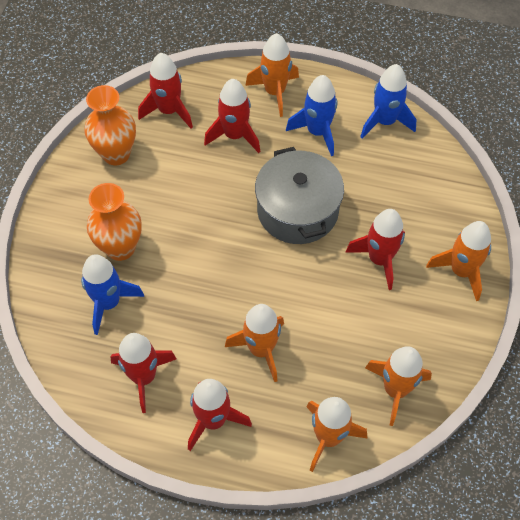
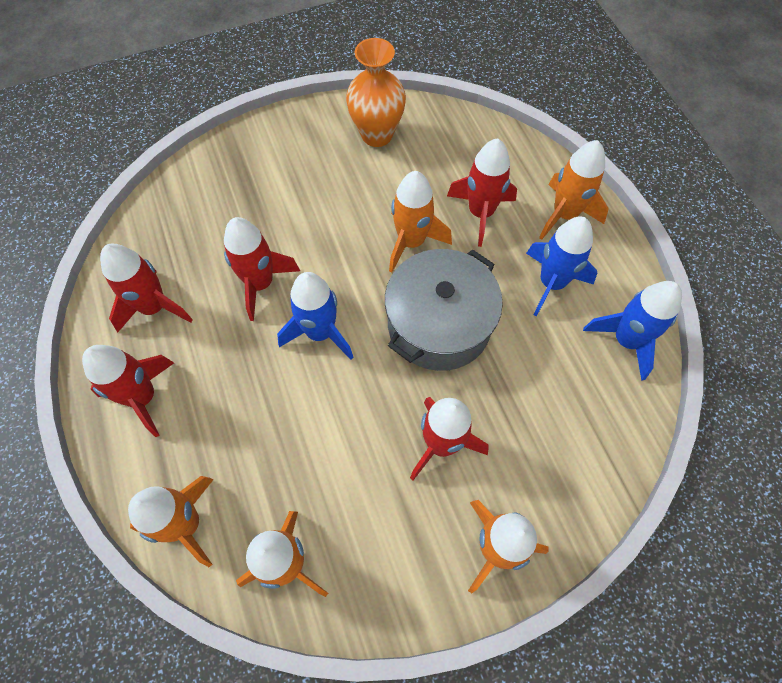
camera: 55 degrees right, 5 degrees up
blue rocket [81,254,144,335] -> blue rocket moved to [277,272,353,360]
orange vase [87,183,142,261] -> none
red rocket [138,53,193,128] -> red rocket moved to [224,217,300,321]
orange rocket [225,304,284,382] -> orange rocket moved to [389,171,452,272]

